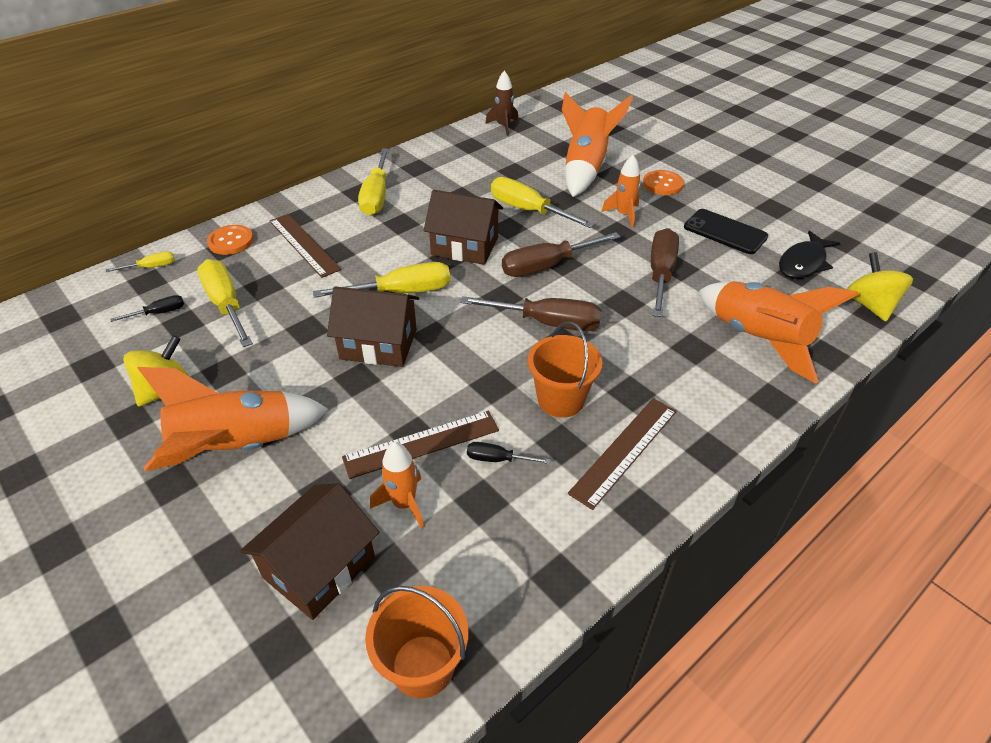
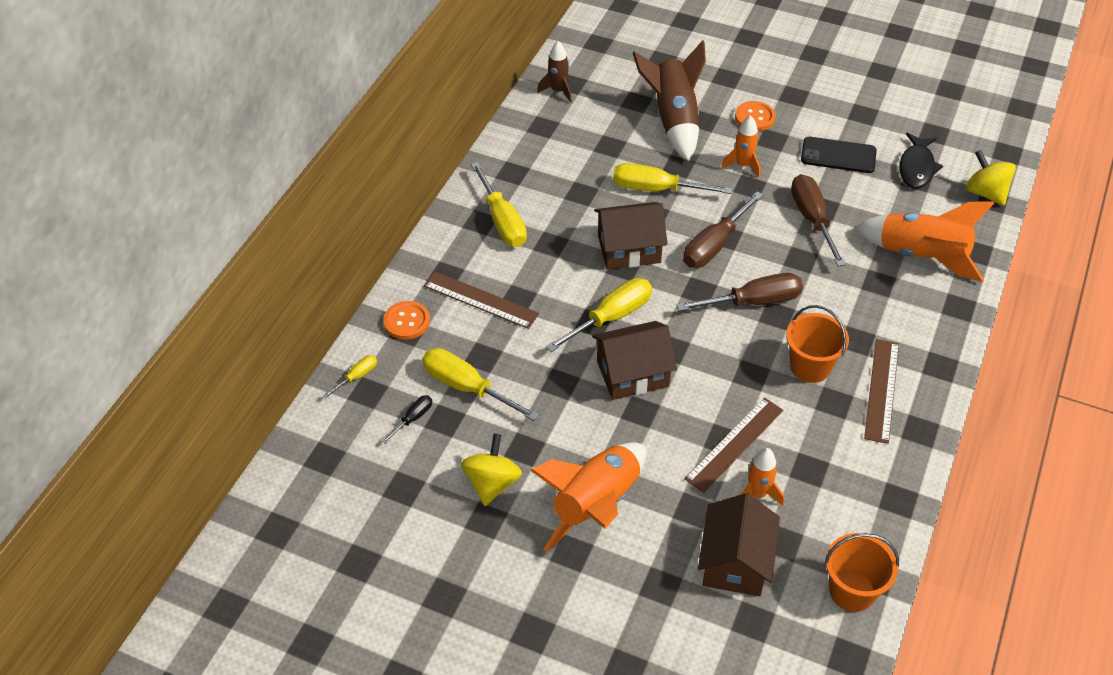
camera: 25 degrees left, 5 degrees up
black screwdriver [467,442,551,464] -> none
orange rocket [562,92,633,197] -> brown rocket [633,40,706,161]

